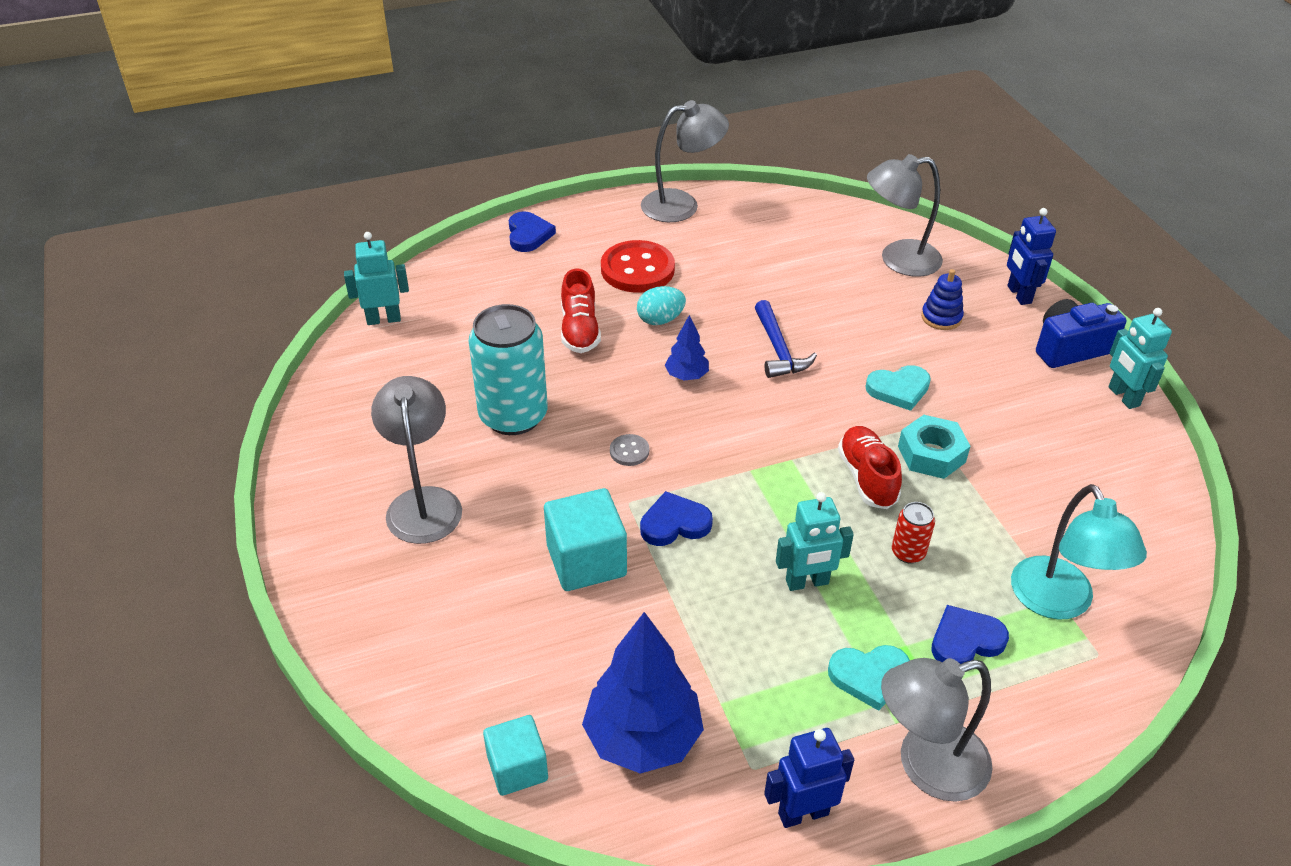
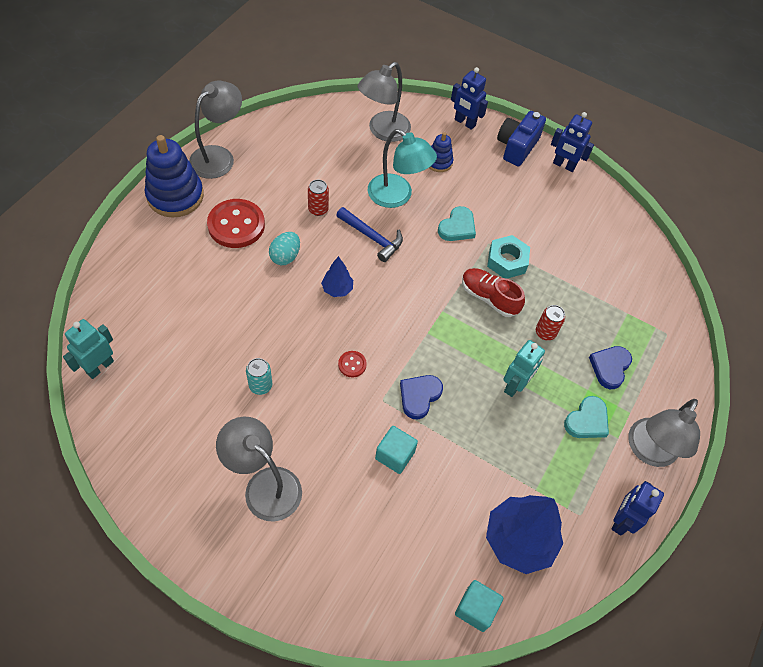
camera: 45 degrees left, 15 degrees up
turquoise can [469,304,548,435] -> turquoise can [246,358,272,395], size x0.45
blue heart [509,211,556,252] -> none
turquoise cube [544,488,627,591] -> turquoise cube [375,426,418,474], size x0.66
red shoe [561,268,601,353] -> none
grey button [610,434,649,466] -> red button [338,351,367,377]
turquoise lamp [1011,484,1147,620] -> turquoise lamp moved to [368,129,437,208]
turquoise robot [1109,308,1172,409] -> blue robot [551,112,594,172]
none -> blue stacking toy [145,135,204,218]
none -> red can [308,180,329,216]

